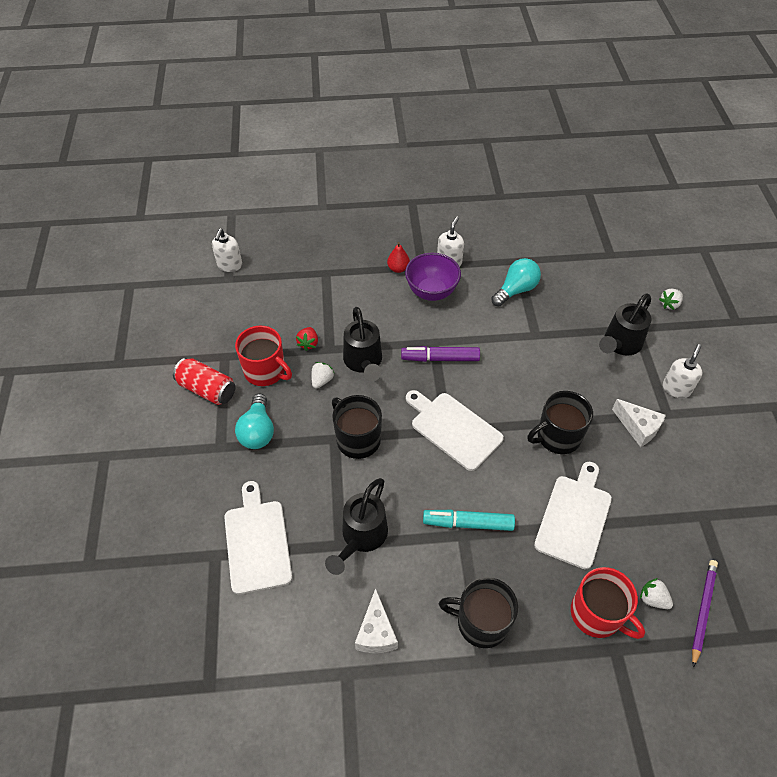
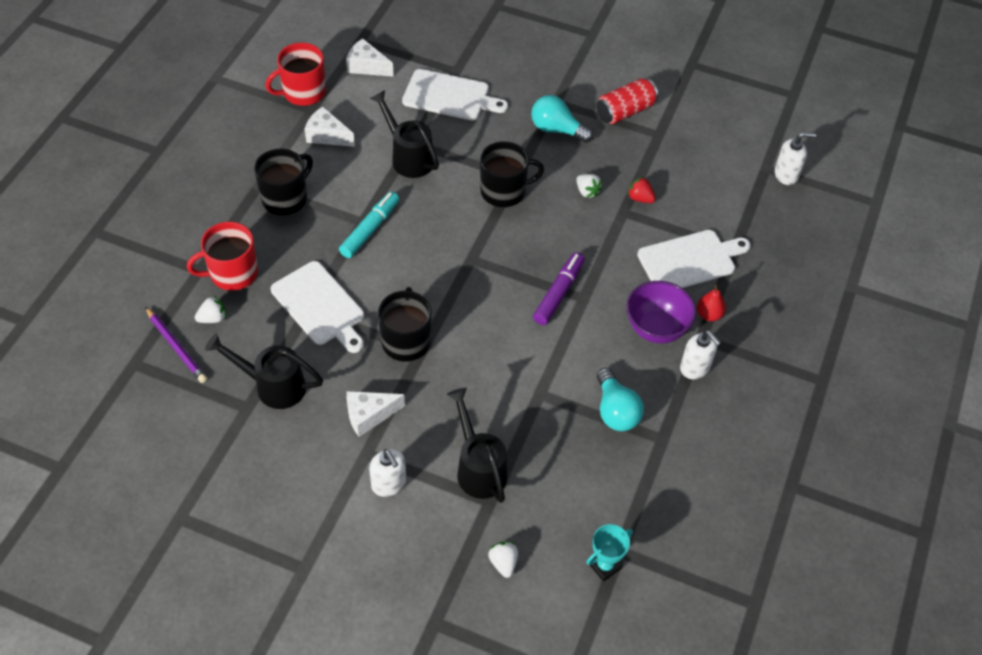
camera: 115 degrees right, 0 degrees up
white soap dispenser [212,228,242,272] -> white soap dispenser turned 135 degrees clockwise [775,132,816,185]
red mug [235,326,292,386] -> red mug moved to [265,43,326,106]
black watering can [343,307,382,381] -> black watering can moved to [205,333,323,409]
white cutting board [406,390,504,471] -> white cutting board moved to [637,230,751,288]
none -> white cheese [346,38,394,77]
none -> turquoise trophy [587,524,633,582]

